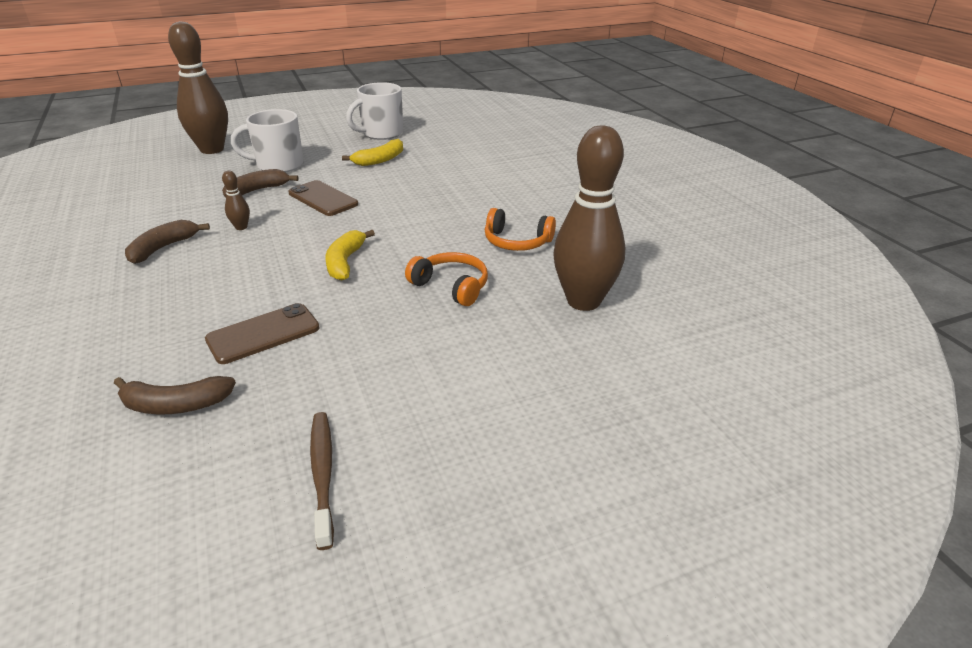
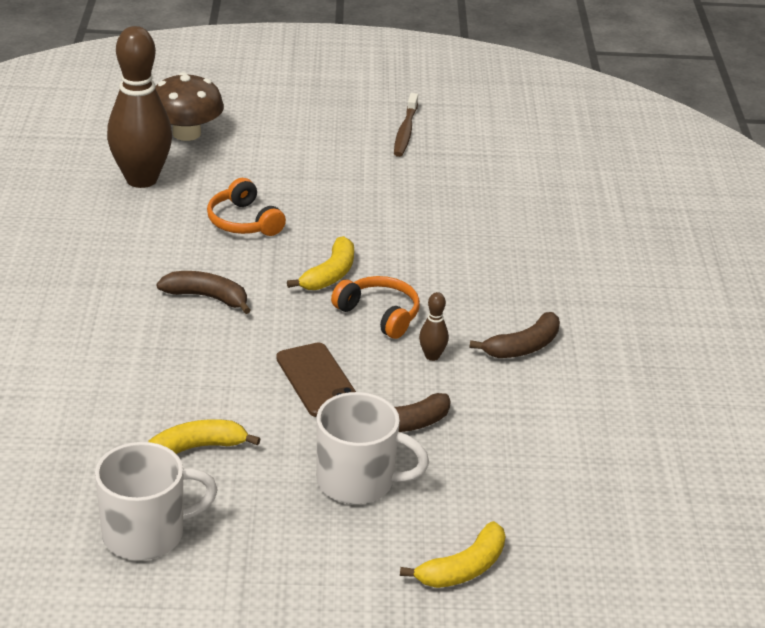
camera: 160 degrees left, 0 degrees up
brown banana [114,376,236,414] -> brown banana moved to [156,271,251,314]
brown bowling pin [168,21,228,154] -> yellow banana [400,521,505,588]
brown phone [205,303,320,364] -> none
orange headphones [485,208,556,251] -> orange headphones moved to [331,276,420,339]
none -> brown mushroom [155,72,224,141]

